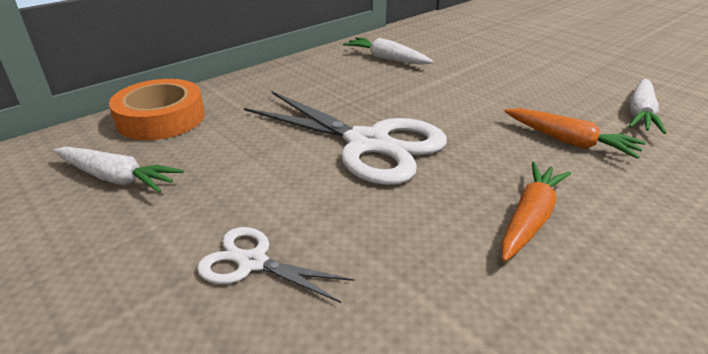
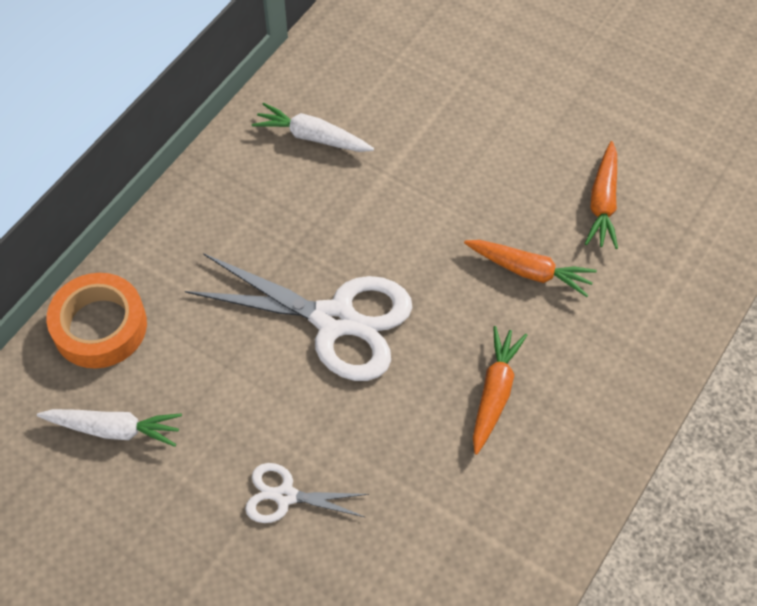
camera: 15 degrees left, 25 degrees up
white carrot [629,79,666,134] -> orange carrot [585,141,618,249]

